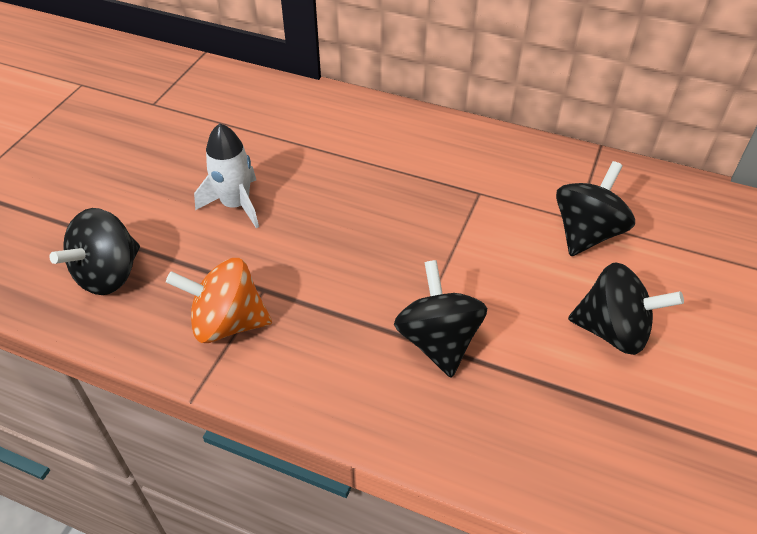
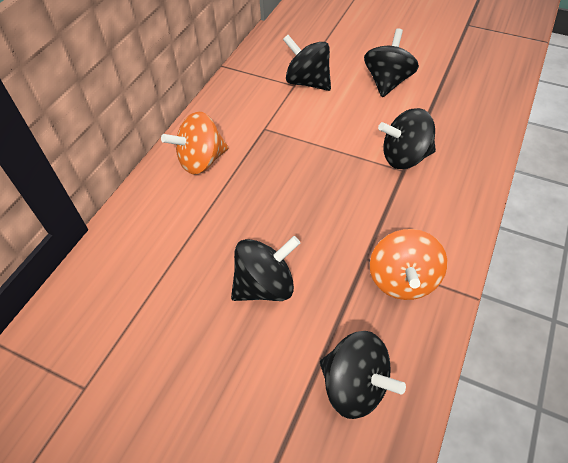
camera: 85 degrees left, 5 degrees up
white rocket [194,123,259,228] -> black spinning top [231,236,300,301]
none -> orange spinning top [161,112,229,174]

